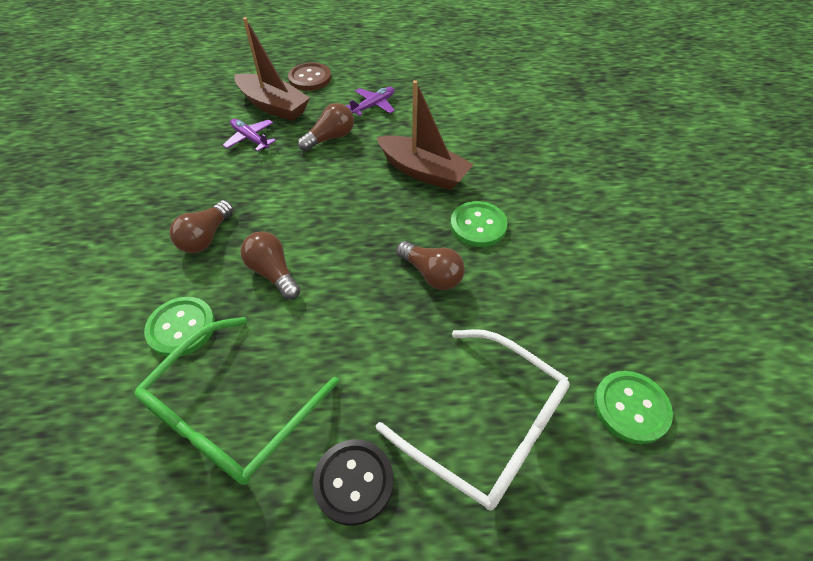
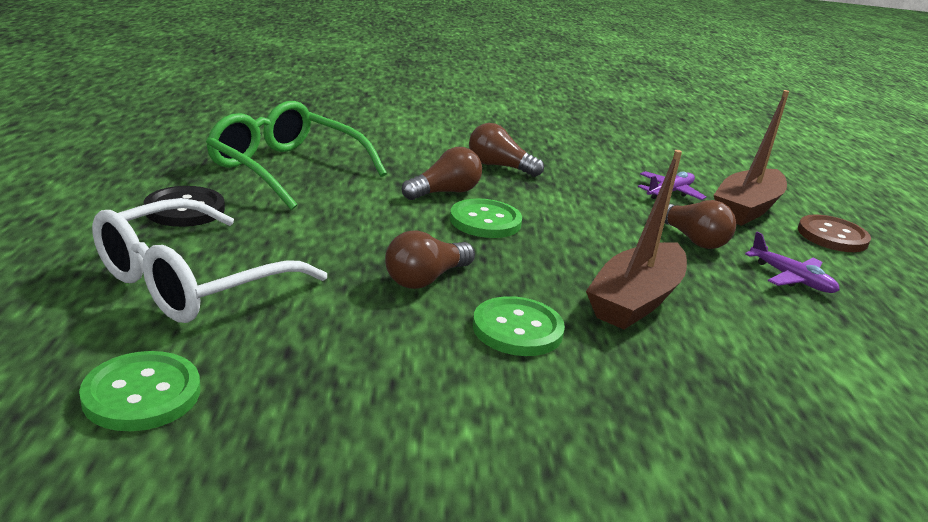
camera: 90 degrees right, 25 degrees down
green button [144,297,215,357] -> green button moved to [450,199,522,238]

